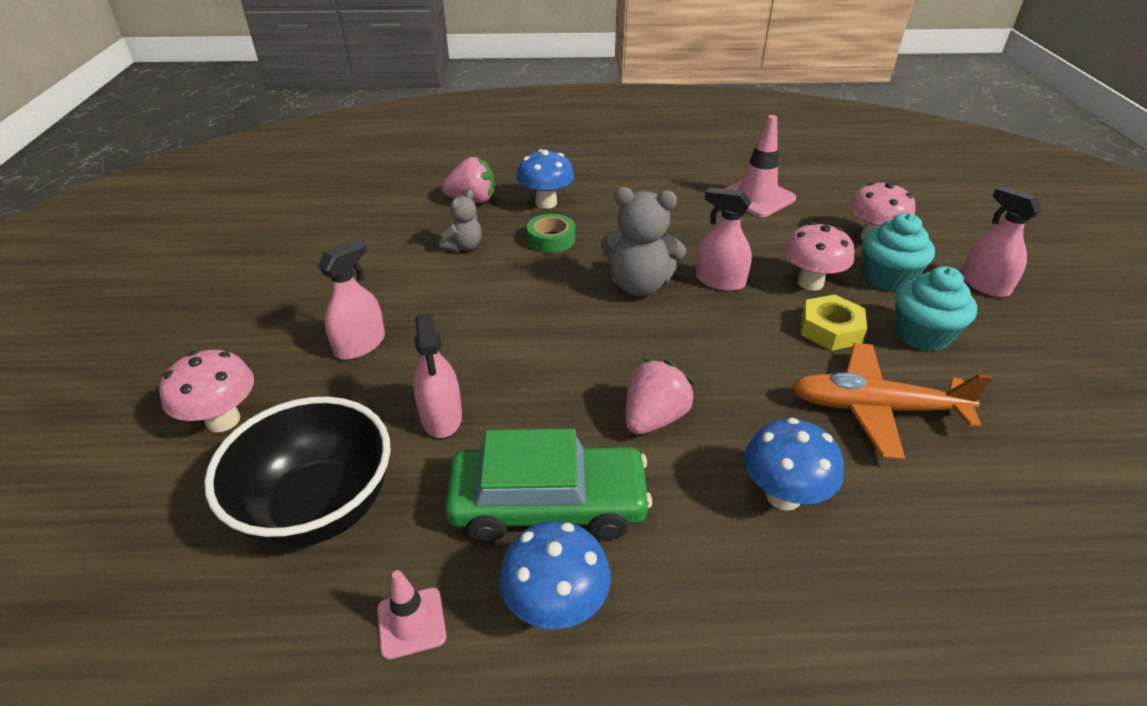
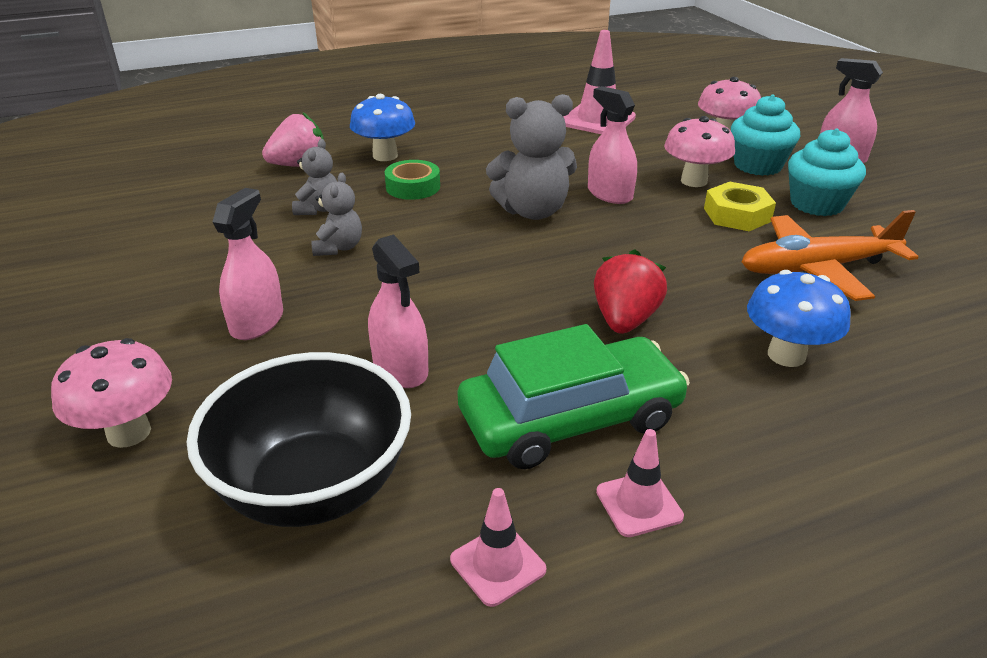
camera: 20 degrees left, 5 degrees down
blue mushroom [499,521,611,629] -> pink traffic cone [596,429,684,537]
pink strawberry [626,359,695,434] -> red strawberry [594,250,667,334]
pink spray bottle [696,187,752,291] -> pink spray bottle turned 45 degrees clockwise [588,86,637,204]
none -> grey teddy bear [311,173,362,256]

